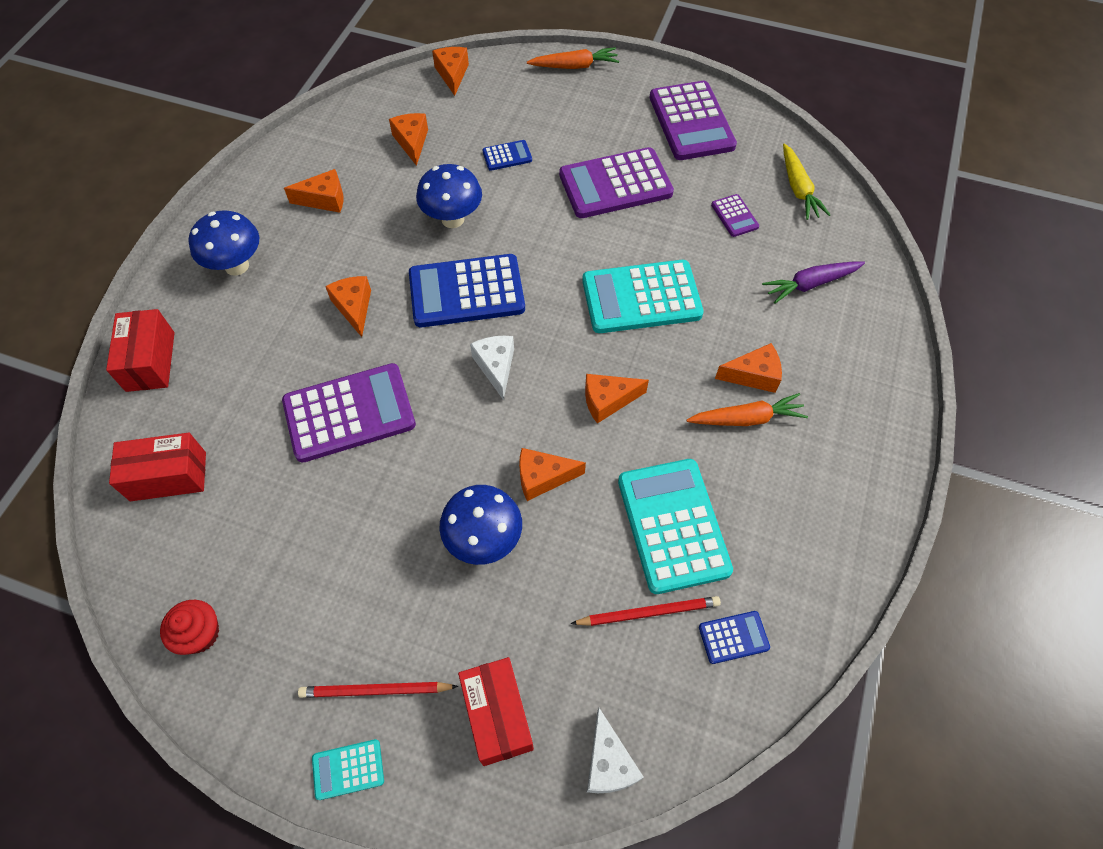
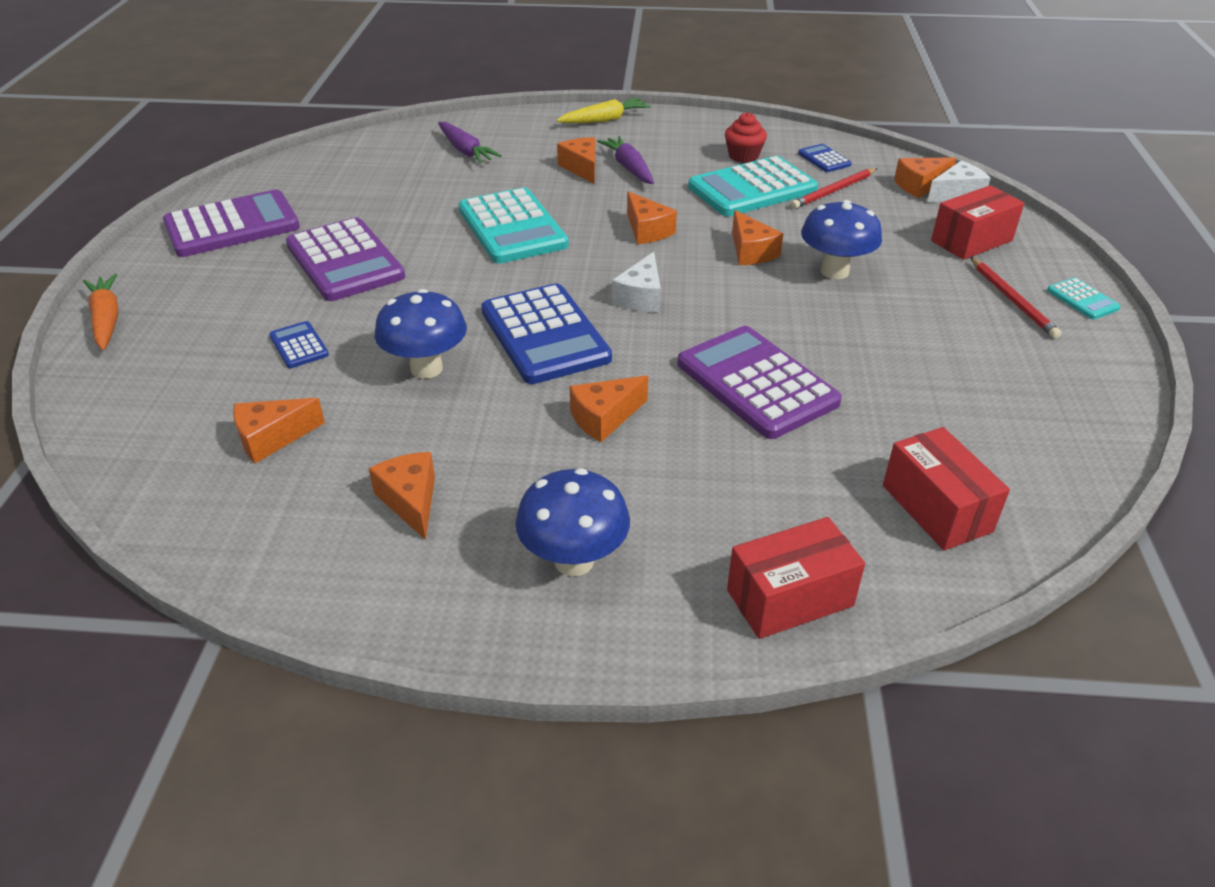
camera: 105 degrees left, 20 degrees down
red cupcake [160,600,219,655] -> red cupcake moved to [725,112,767,163]
orange cheese [432,47,469,96] -> orange cheese moved to [894,157,956,198]
white cheese [470,336,514,400] -> white cheese turned 45 degrees counterclockwise [612,252,661,312]
red pencil [571,596,721,626] -> red pencil turned 105 degrees counterclockwise [791,168,878,209]
orange carrot [686,393,808,426] -> purple carrot [597,136,654,184]
purple calculator [711,194,759,237] -> none
yellow carrot [783,143,830,220] -> yellow carrot moved to [556,98,651,123]

